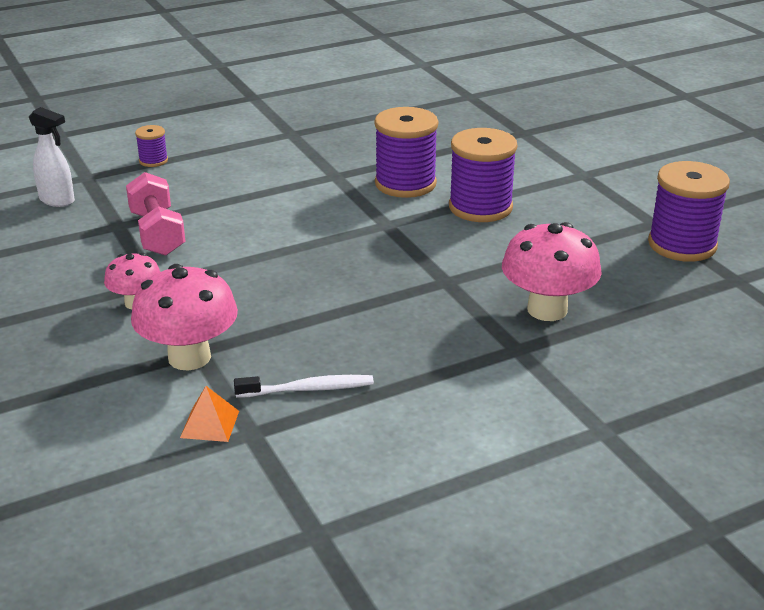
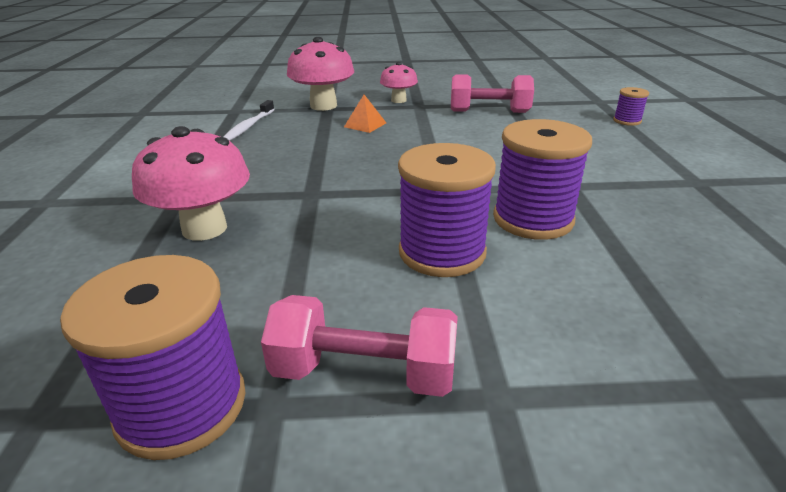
camera: 115 degrees right, 0 degrees up
white spray bottle [29,107,75,207] -> none
orange pyramid [180,386,239,442] -> orange pyramid moved to [344,95,386,133]
none -> pink dumbbell [261,295,458,397]

